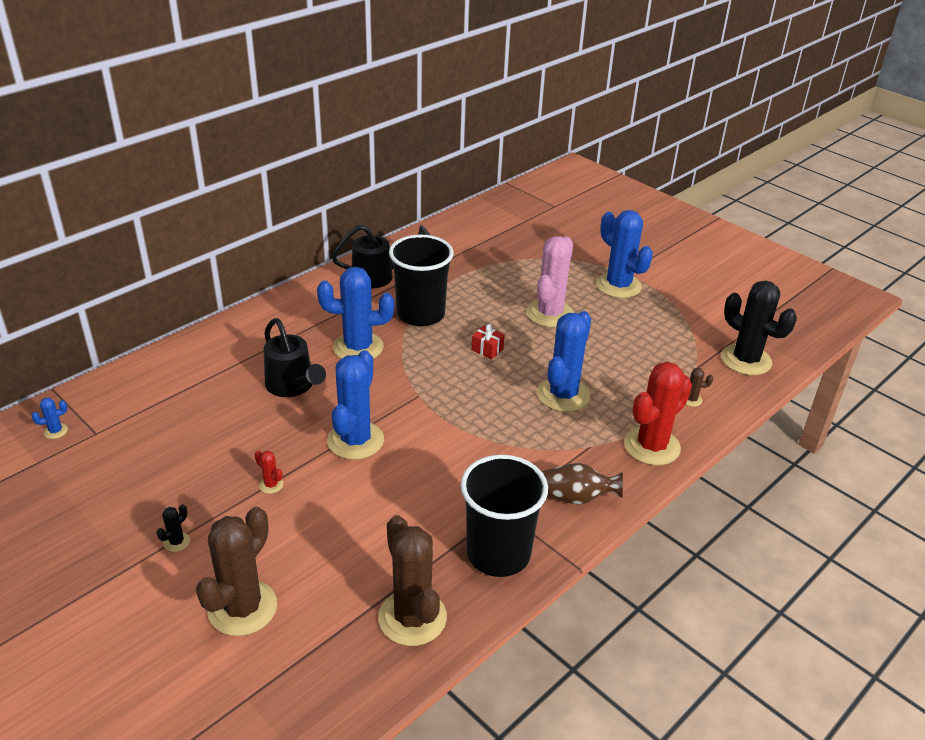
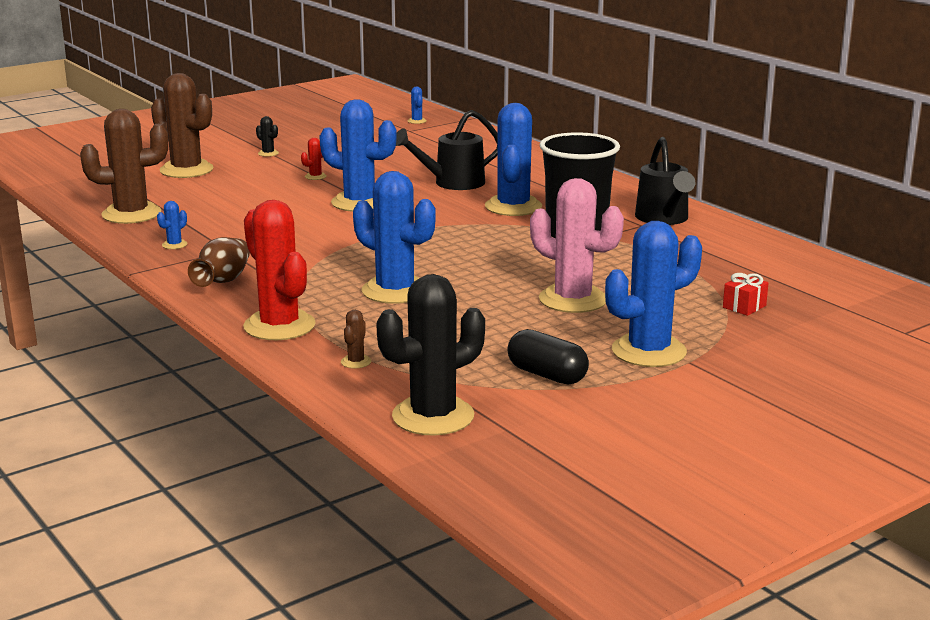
camera: 100 degrees right, 15 degrees down
black cup [460,455,548,577] -> blue cactus [157,201,187,249]
red gift [472,324,505,359] -> red gift moved to [723,273,769,316]
none -> black capsule [507,329,589,385]

